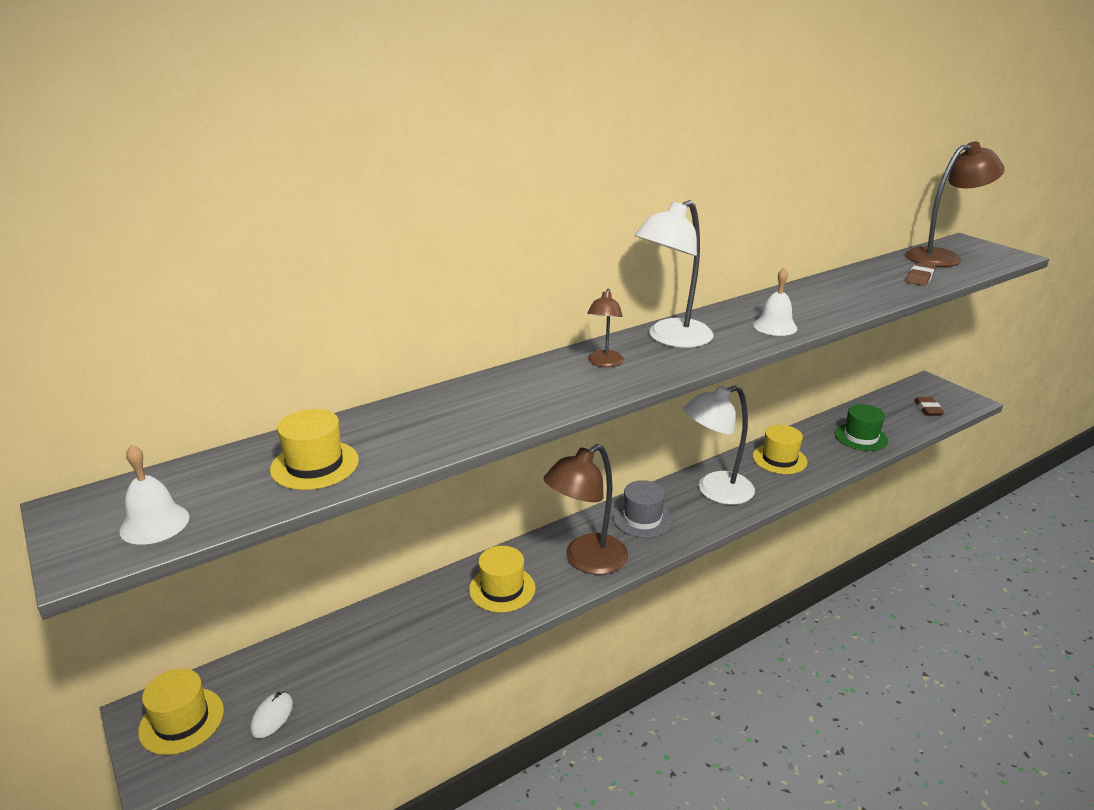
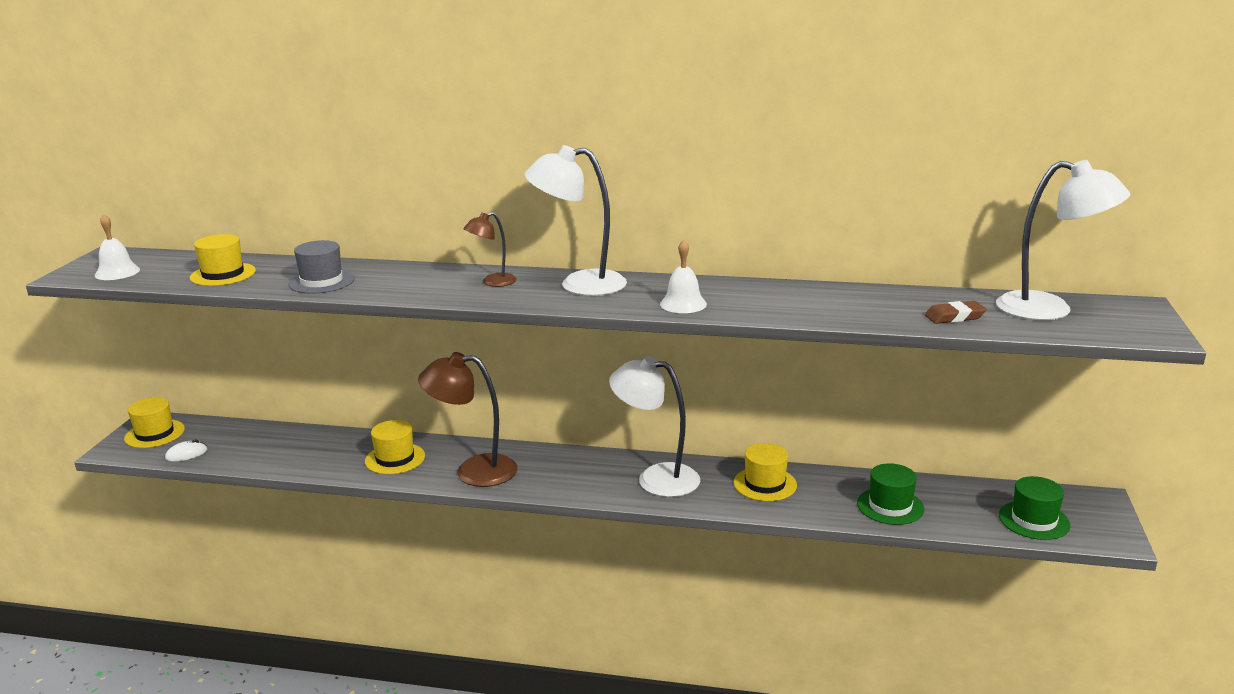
camera: 45 degrees right, 5 degrees down
grey hat [613,480,673,538] -> grey hat moved to [288,240,355,293]
brown lamp [905,142,1005,267] -> white lamp [996,160,1130,320]
brown eraser [914,397,945,416] -> green hat [999,476,1070,540]

